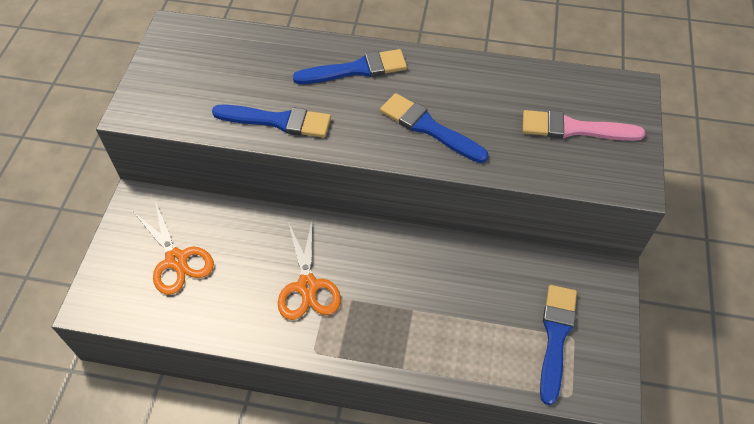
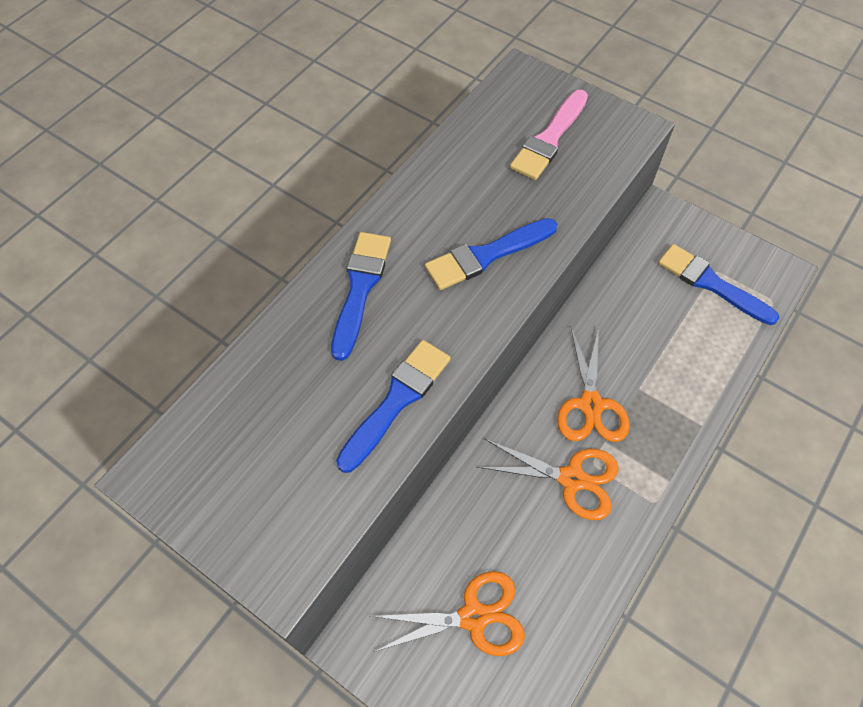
camera: 65 degrees left, 5 degrees up
none -> orange scissors [557,327,630,442]

